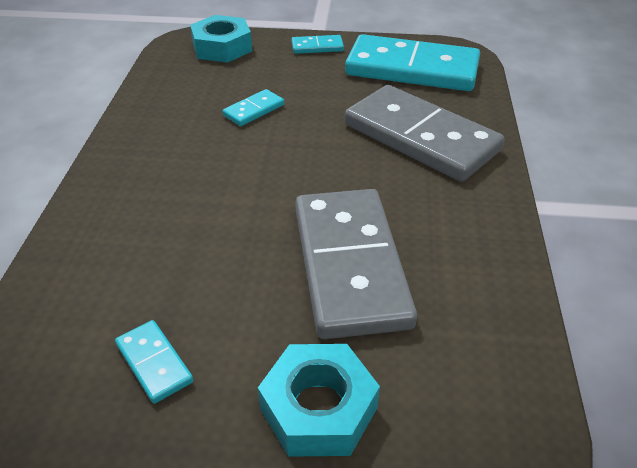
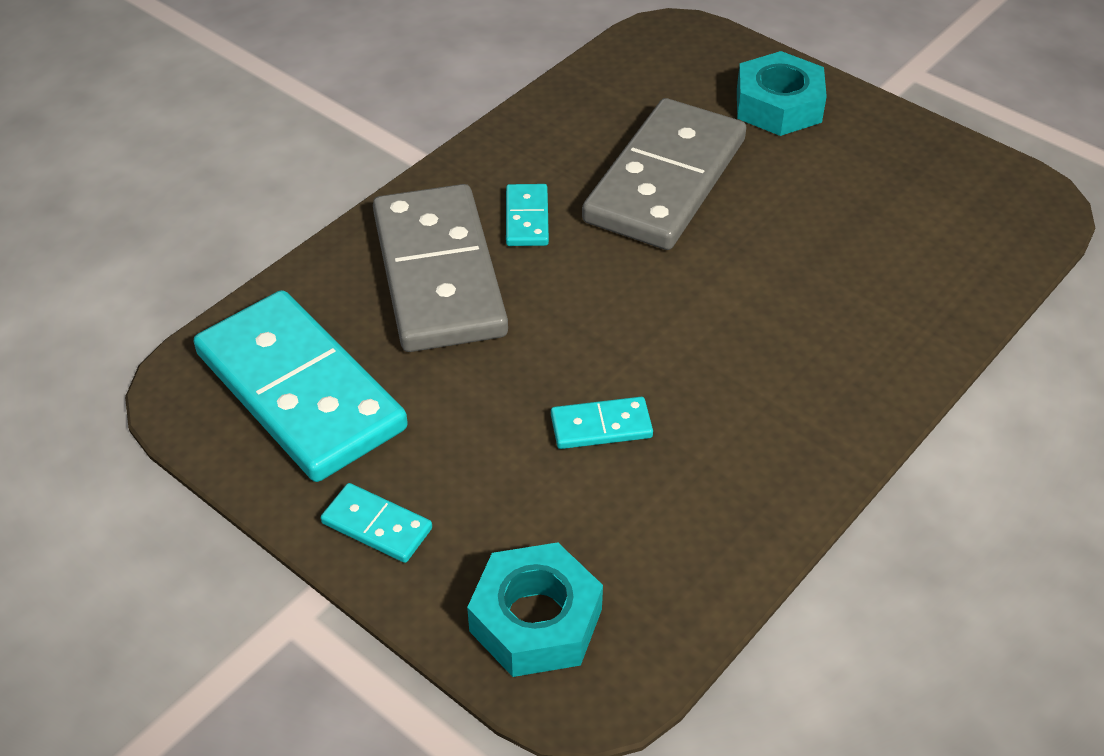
camera: 145 degrees left, 5 degrees up
turquoise domino [115,320,193,404] -> turquoise domino moved to [506,184,549,246]

